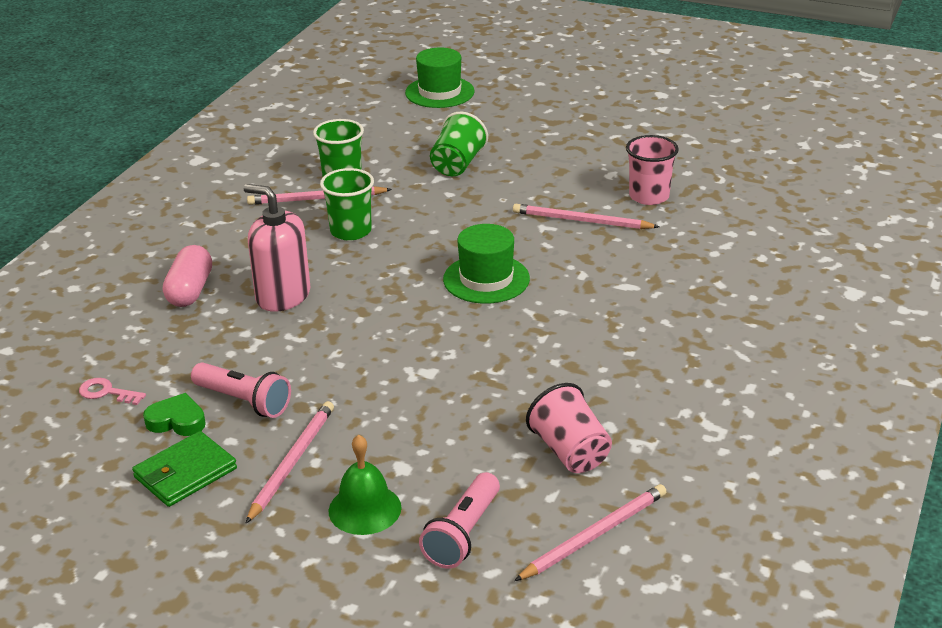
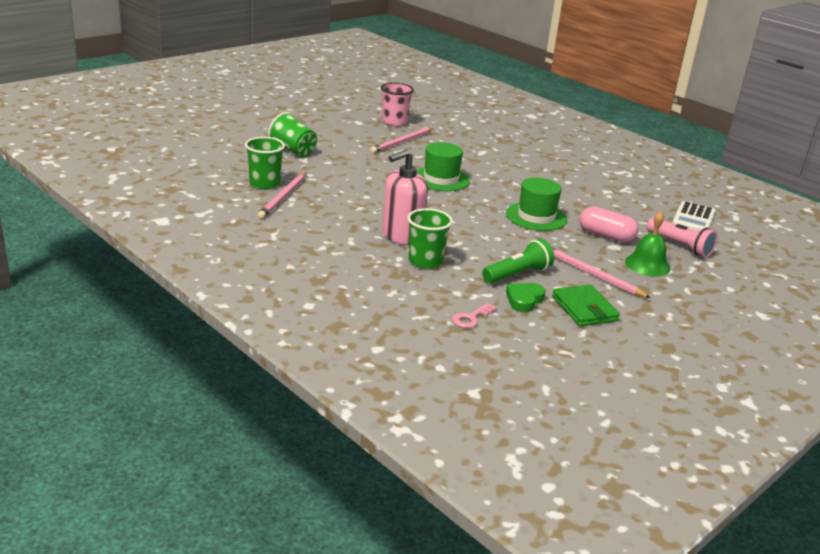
camera: 70 degrees left, 5 degrees down
pink capsule [163,245,212,307] -> pink capsule moved to [580,206,638,243]
pink flashlight [191,362,291,418] -> green flashlight [482,239,554,283]
green cup [320,168,374,241] -> green cup moved to [407,208,453,269]
green hat [405,47,475,108] -> green hat moved to [506,177,567,231]
pink pencil [514,484,666,581] -> white calculator [672,201,716,231]
pink cup [526,383,612,473] -> none

